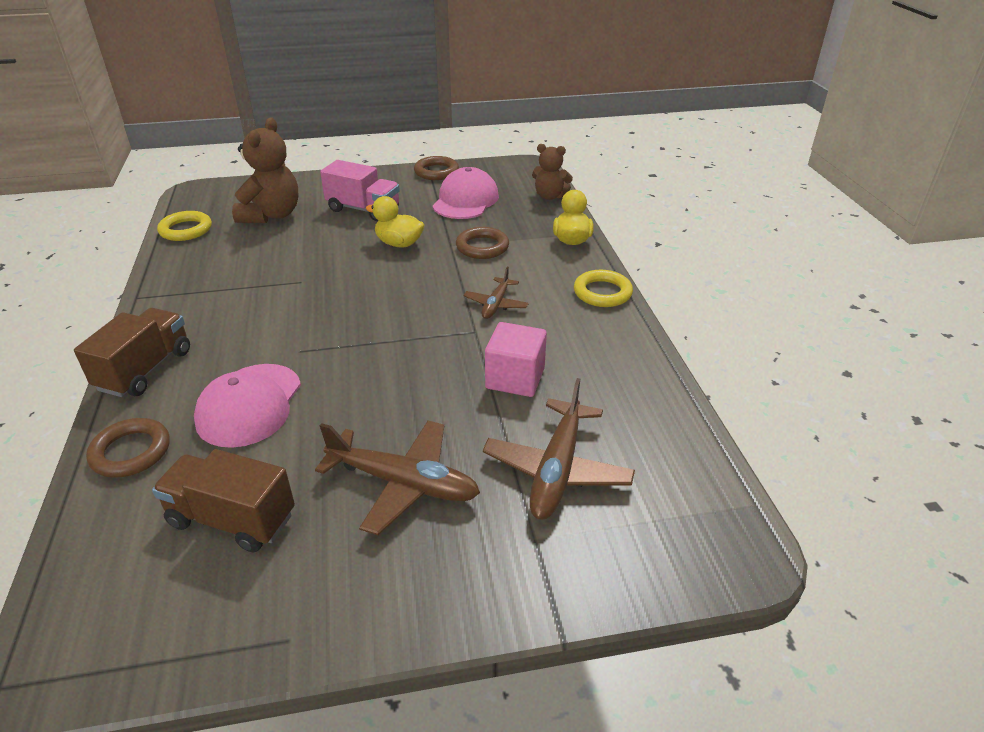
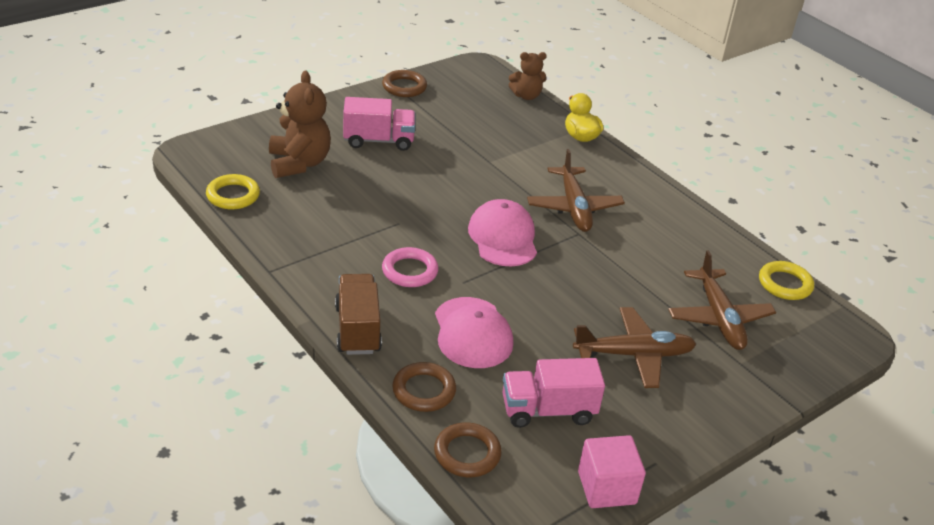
camera: 30 degrees left, 0 degrees up
brown truck [152,449,295,552] -> pink truck [502,358,605,428]
yellow duck [366,196,424,247] -> none
pink cap [432,167,499,219] -> pink cap moved to [468,199,537,267]
brown ring [456,227,509,259] -> brown ring moved to [434,422,502,477]
brown plane [464,267,529,319] -> brown plane [527,149,625,232], size x1.73
pink cube [485,322,547,397] -> pink cube moved to [578,435,646,508]
yellow ring [574,270,633,307] -> yellow ring moved to [759,261,814,300]
none -> pink ring [382,247,439,287]

